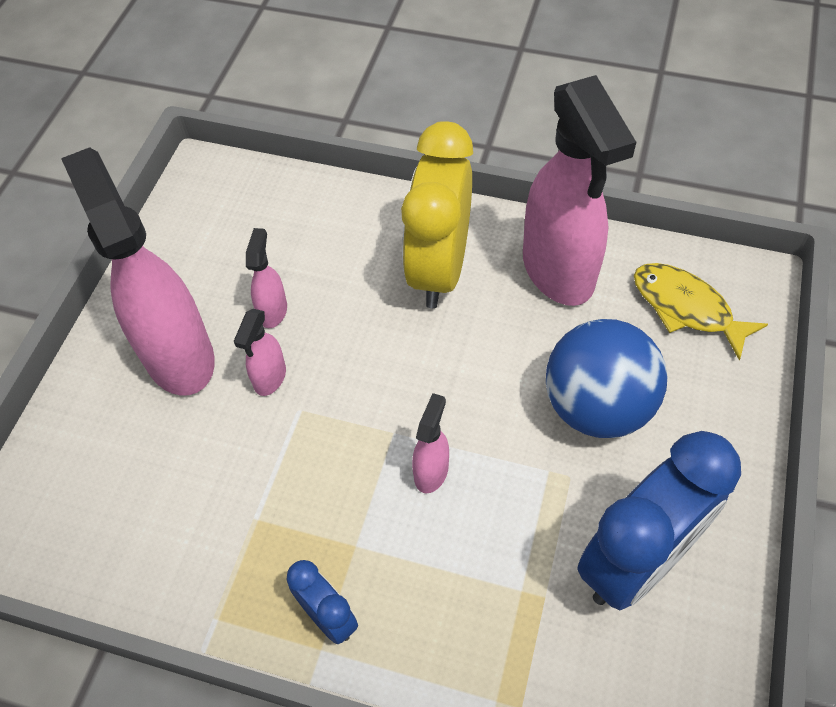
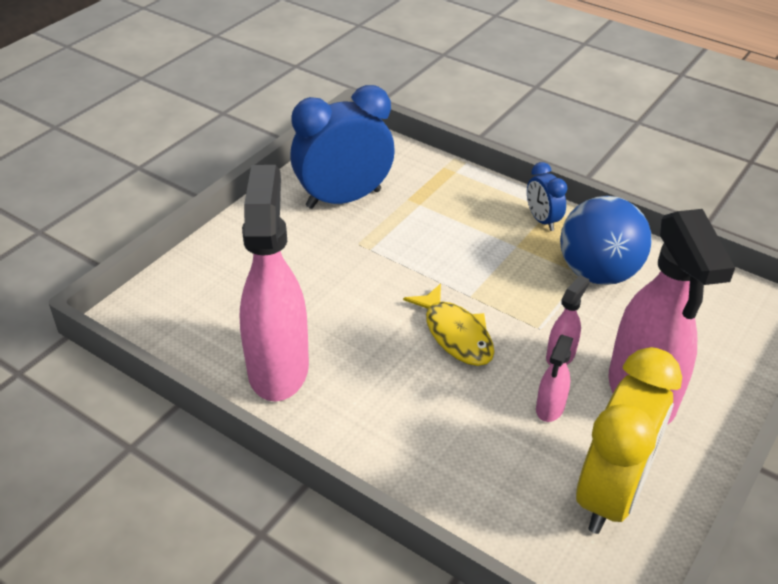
camera: 165 degrees left, 15 degrees down
yellow clock [401,121,473,308] -> yellow clock moved to [576,347,682,534]
pink spray bottle [412,393,449,494] -> none
blue ball [546,319,668,438] -> blue ball moved to [560,196,652,285]
yellow fish [634,263,768,361] -> yellow fish moved to [403,283,495,366]

